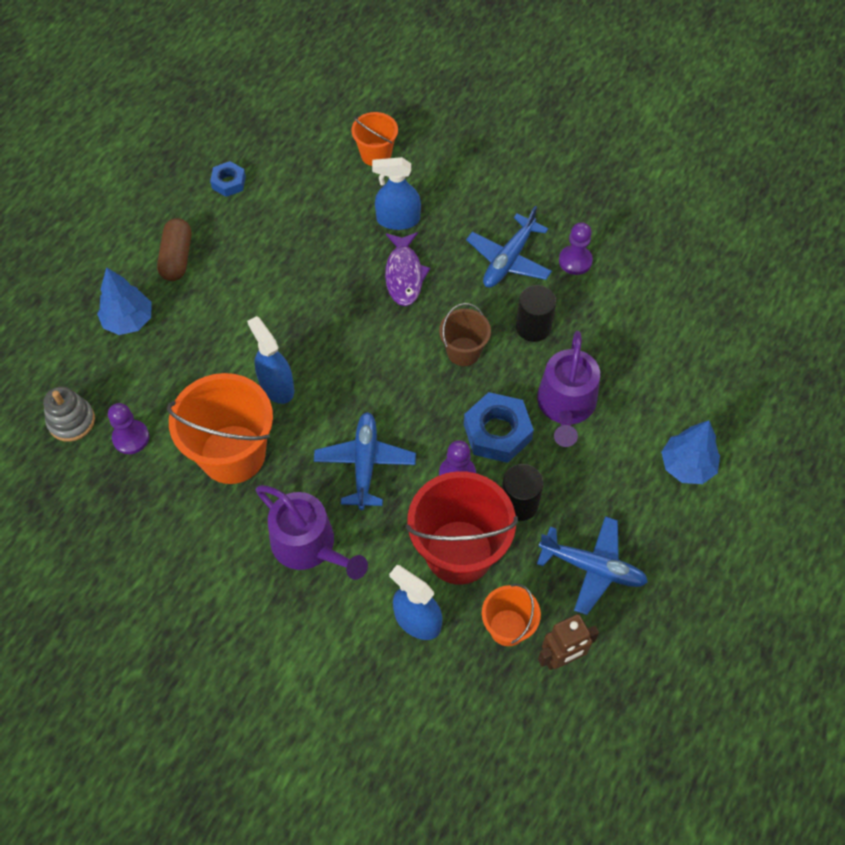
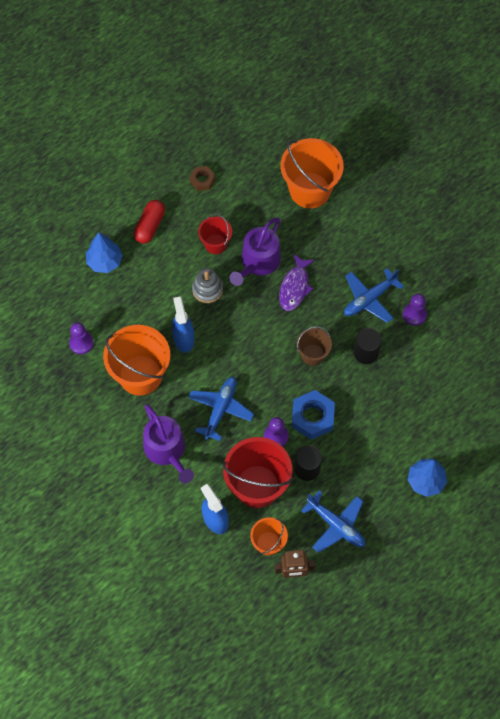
camera: 20 degrees right, 5 degrees up
grey stacking toy [43,386,95,442] -> grey stacking toy moved to [192,268,223,303]
brown capsule [157,218,191,281] -> red capsule [134,200,165,244]
blue nut [210,161,246,197] -> brown nut [189,166,215,191]
orange bucket [351,112,398,166] -> orange bucket [281,138,344,208], size x1.85
blue spray bottle [372,157,421,230] -> none
purple watering can [537,331,600,447] -> purple watering can moved to [229,217,281,286]
none -> red bucket [198,214,232,254]

